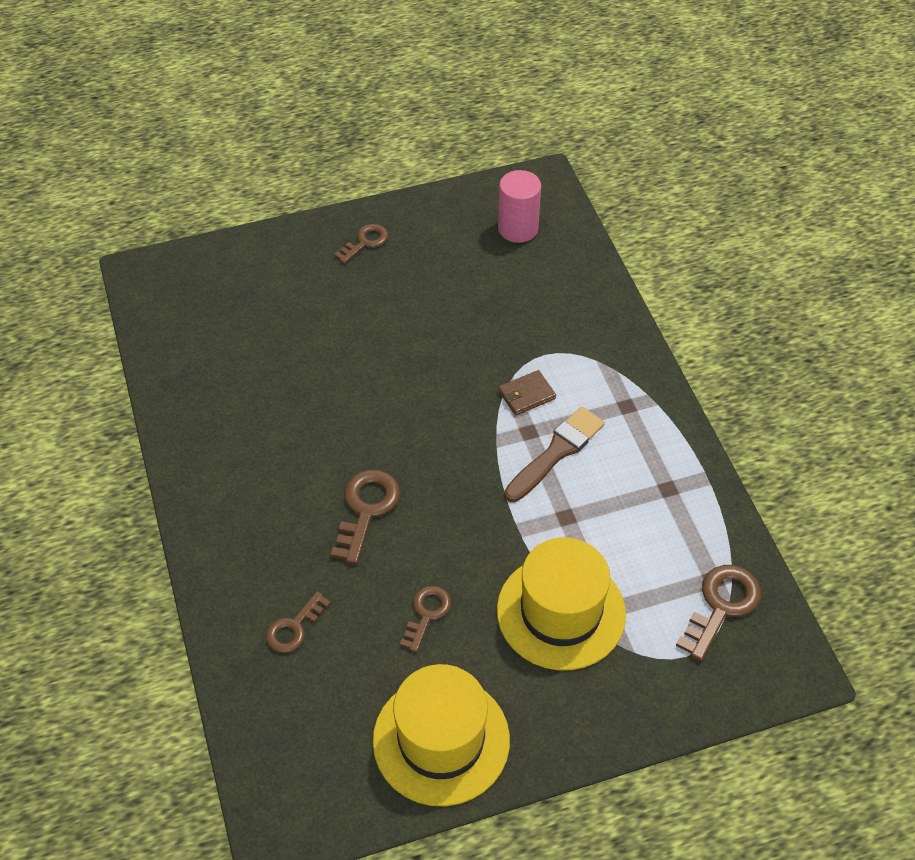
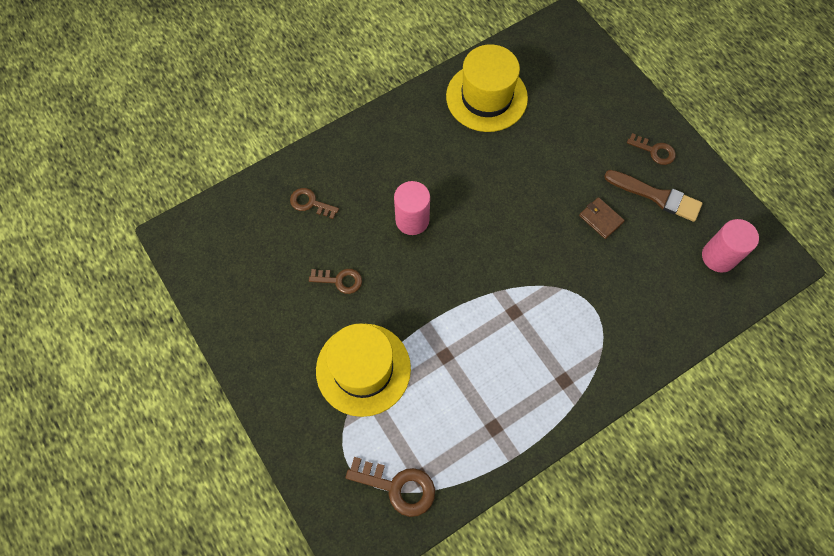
camera: 75 degrees right, 15 degrees up
brown key [331,470,400,564] -> pink cylinder [394,181,430,235]
yellow hat [373,664,510,806] -> yellow hat moved to [446,44,528,132]
brown wallet [498,370,556,416] -> brown wallet moved to [579,197,625,239]
brown brush [504,407,605,502] -> brown brush moved to [604,170,702,222]

